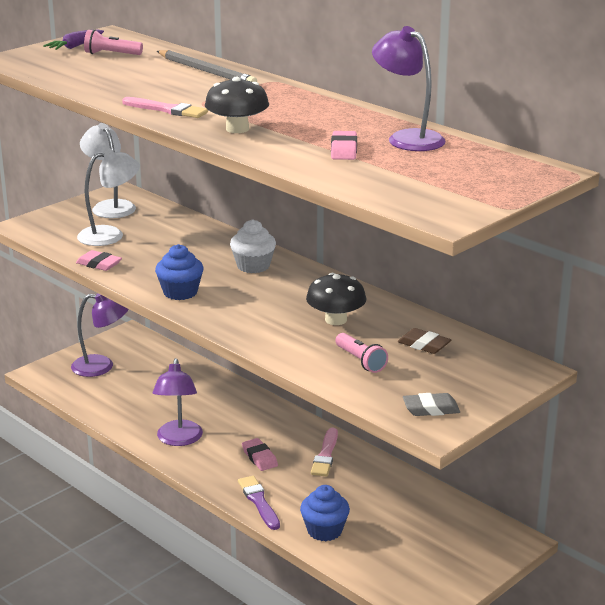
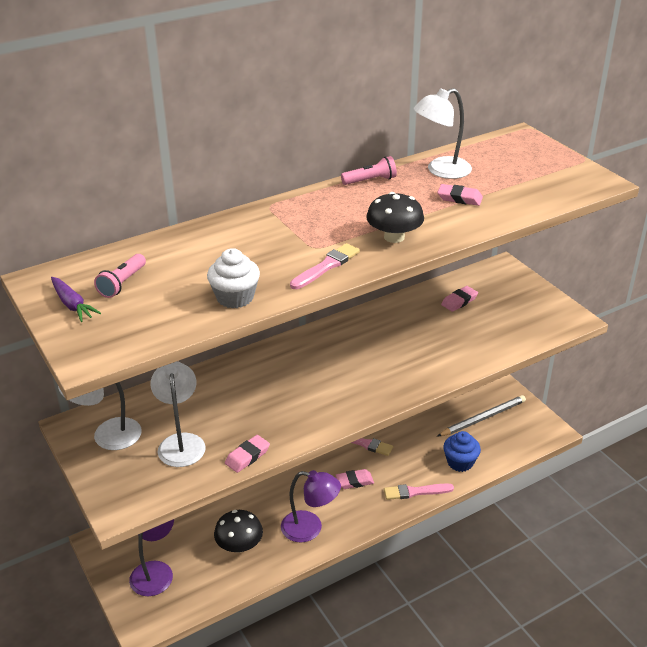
camera: 75 degrees left, 10 degrees up
blue cupcake [155,244,203,300] -> none
grey pencil [157,50,257,82] -> grey pencil moved to [438,395,526,436]
white cupcake [230,219,276,273] -> white cupcake moved to [207,248,260,308]
purple brush [238,476,280,530] -> pink brush [384,483,454,500]
black mushroom [306,273,366,325] -> black mushroom moved to [214,510,263,553]
pink flashlight [335,333,388,373] -> pink flashlight moved to [341,156,397,185]
purple lamp [372,26,446,151] -> white lamp [413,88,472,179]
brown eraser [398,328,451,354] -> pink eraser [441,286,478,312]
grey eraser [403,393,460,416] -> none

